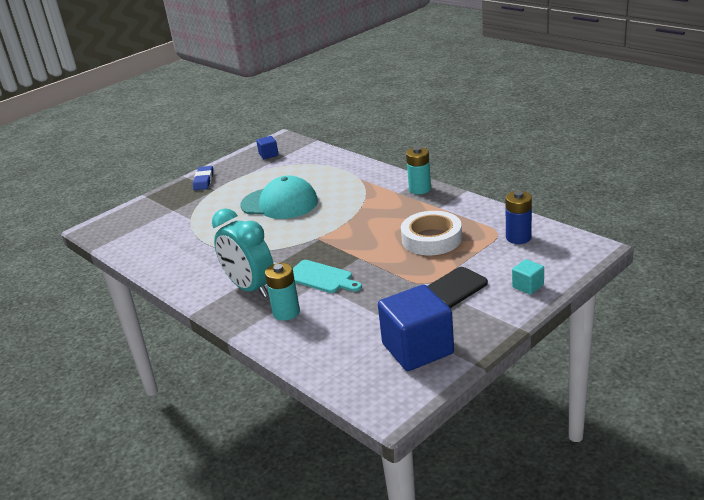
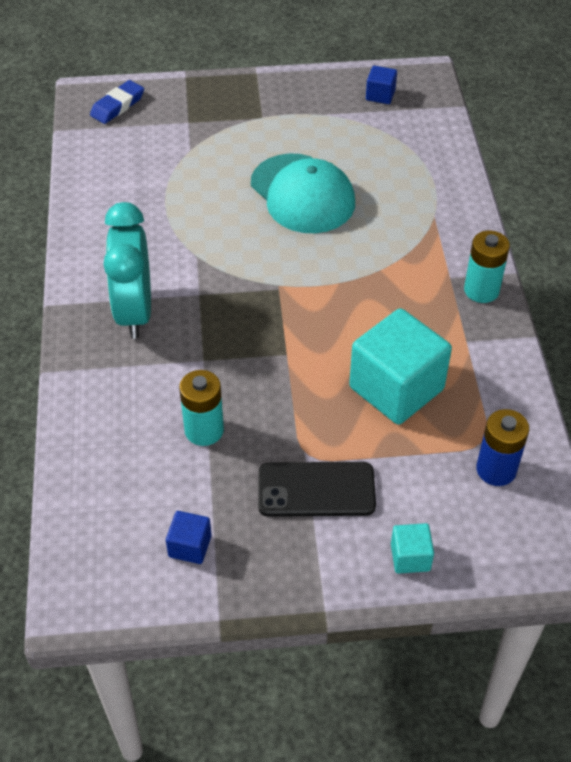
camera: 35 degrees right, 20 degrees up
blue eraser [193,166,213,190] -> blue eraser moved to [90,80,144,124]
turquoise battery [265,263,300,321] -> turquoise battery moved to [179,370,224,446]
turquoise cutting board [293,260,362,293] -> none
blue cube [378,285,454,371] -> blue cube [166,511,212,564], size x0.46
white tape [401,211,462,255] -> turquoise cube [349,308,452,425]

